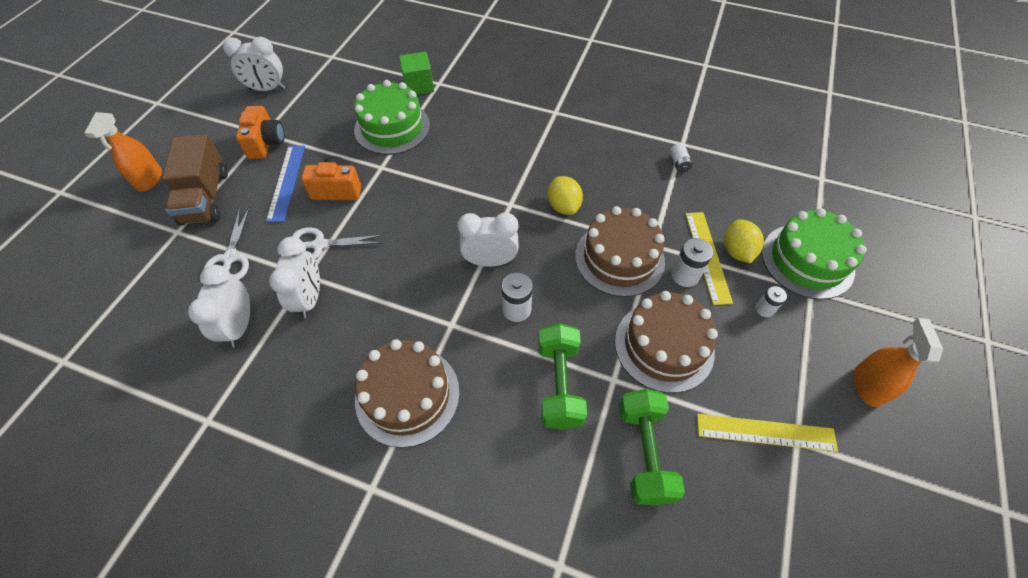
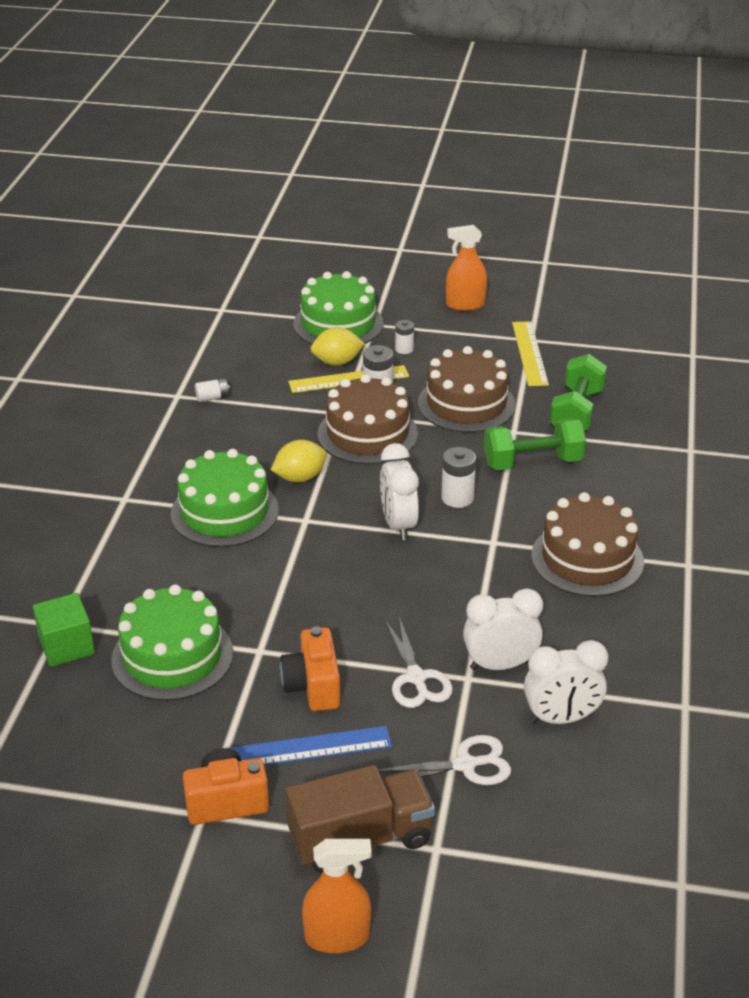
camera: 100 degrees left, 20 degrees down
white clock [223,37,285,91] -> none
green dumbbell [619,389,685,505] -> green dumbbell turned 60 degrees counterclockwise [550,354,607,431]
none -> green cake [171,449,279,547]

